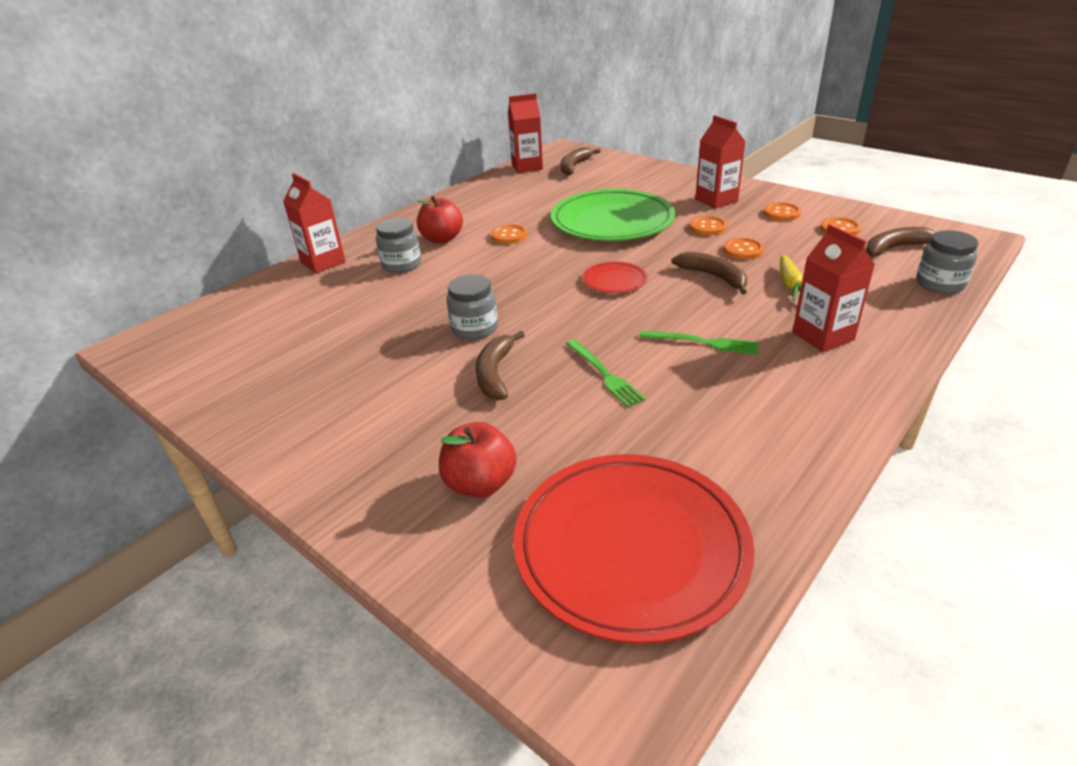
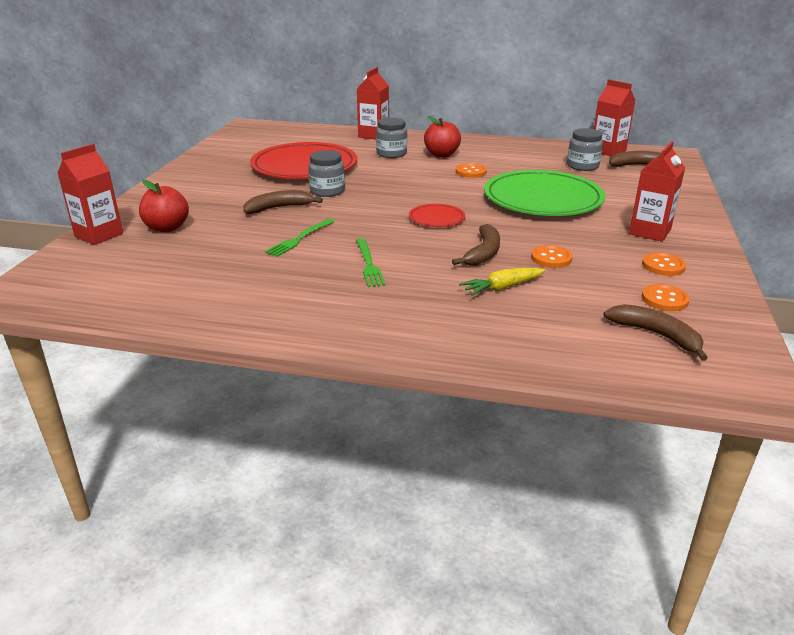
camera: 60 degrees right, 5 degrees down
red plate [513,454,755,644] -> red plate moved to [250,142,357,179]
orange button [689,216,727,236] -> none
red carton [792,224,875,352] -> red carton moved to [57,144,123,245]
grey jar [916,230,978,294] -> grey jar moved to [567,128,603,171]

